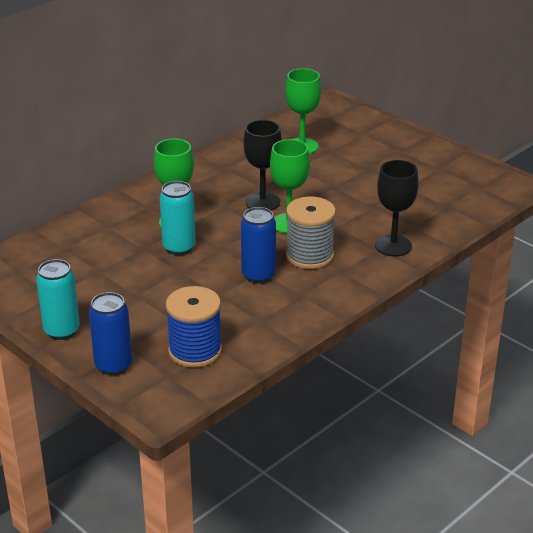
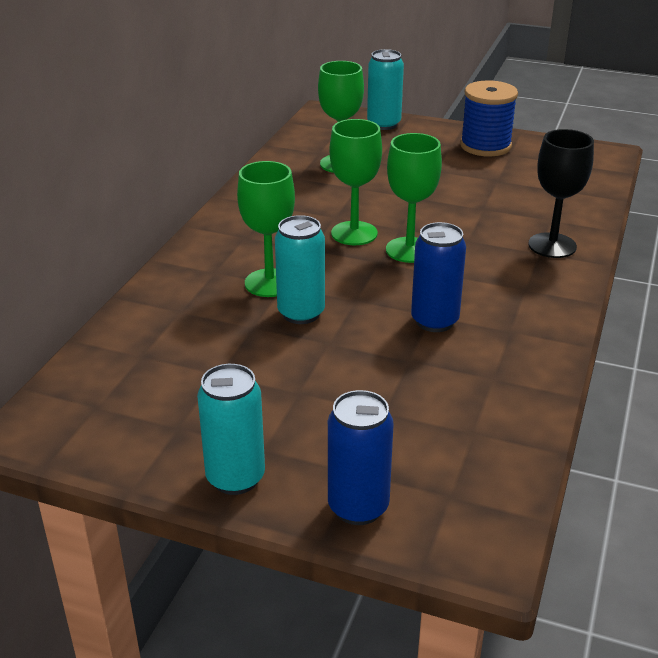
camera: 25 degrees left, 0 degrees up
blue spool [166,286,222,368] -> blue spool moved to [460,80,518,156]
black goblet [243,120,282,210] -> green goblet [329,119,382,245]
grey spool [286,197,336,269] -> none
none -> turquoise can [367,49,404,130]

